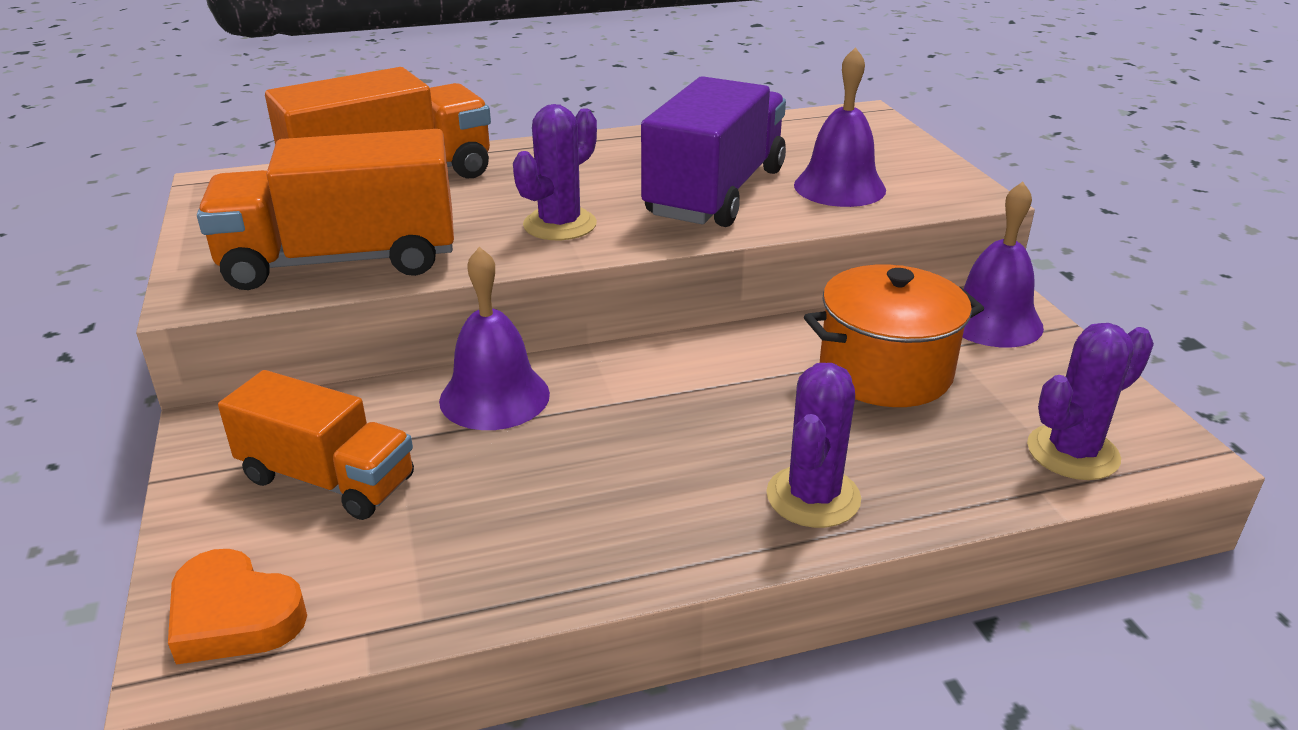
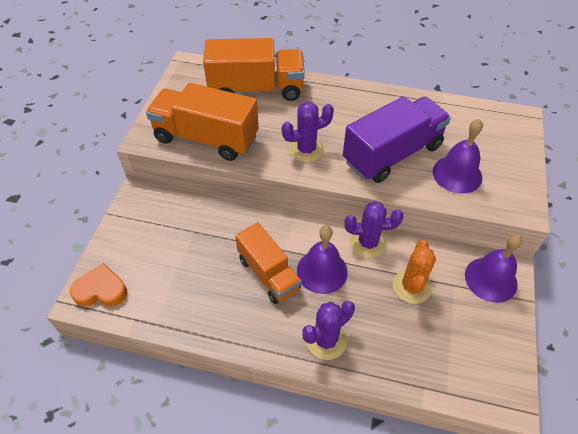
camera: 30 degrees right, 20 degrees up
orange heart [168,549,307,665] -> orange heart turned 120 degrees clockwise [70,263,127,307]
orange truck [218,370,414,520] -> orange truck moved to [235,222,301,304]
purple bell [439,247,550,430] -> purple bell moved to [297,226,348,294]
orange pot [804,265,984,407] -> orange cactus [393,240,436,304]
purple cactus [1027,323,1154,480] -> purple cactus moved to [344,201,404,258]

